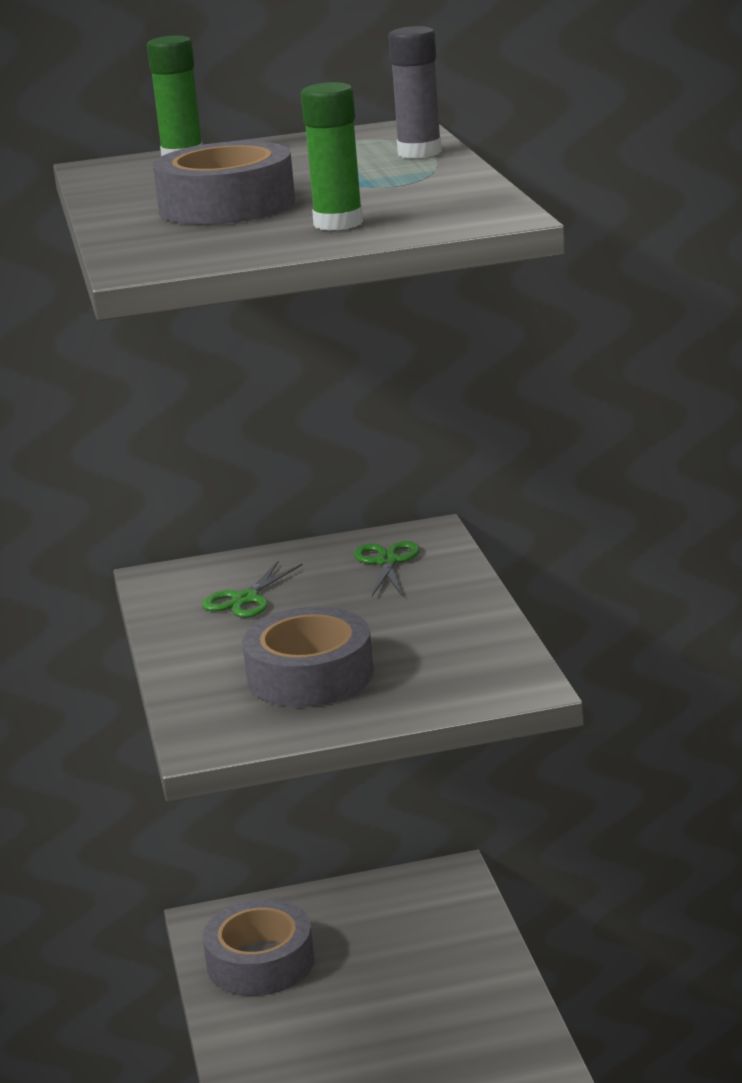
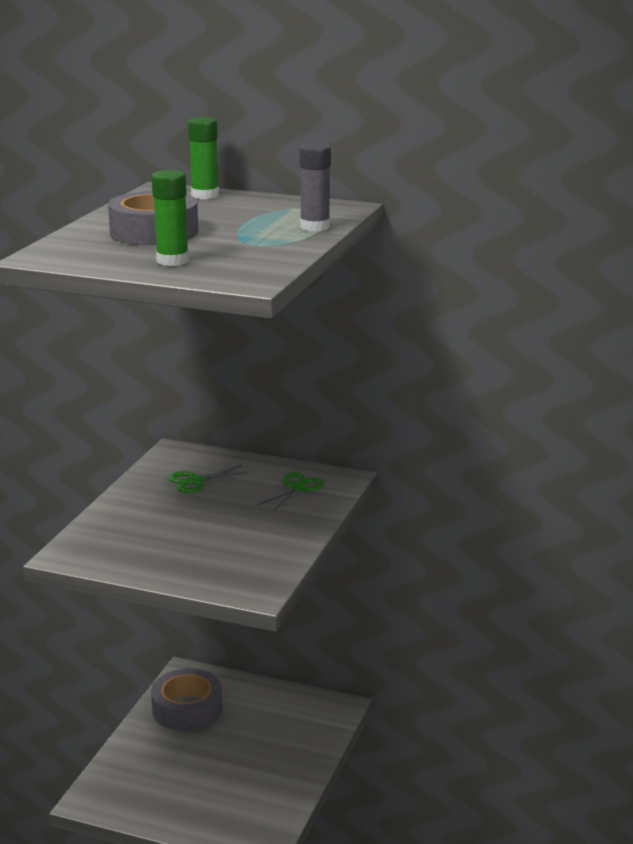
camera: 30 degrees right, 0 degrees up
grey tape [242,607,373,707] -> none

